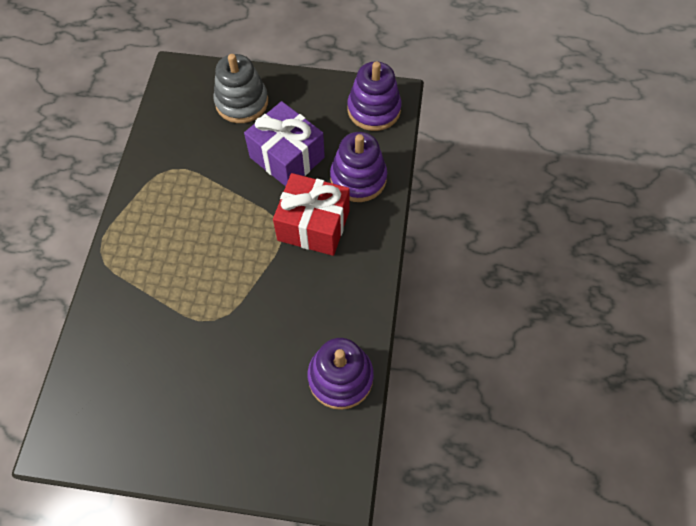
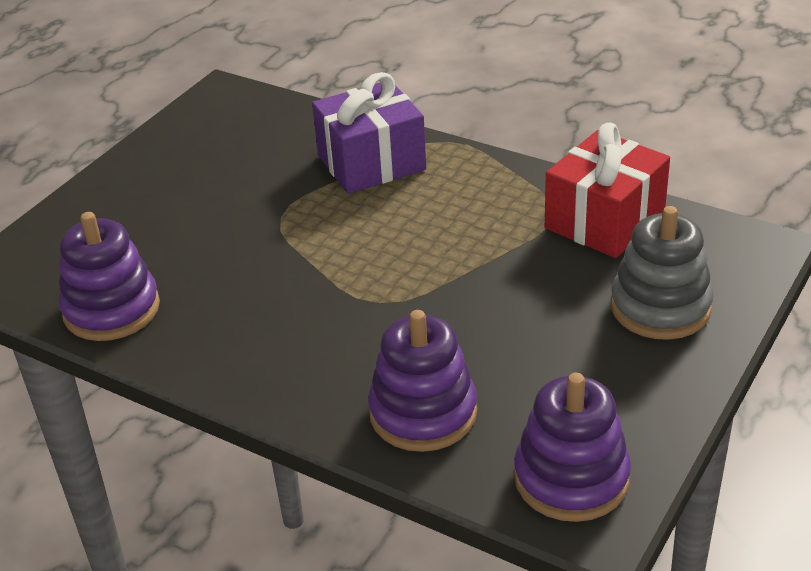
camera: 115 degrees right, 25 degrees down
purple gift [244,101,325,186] -> purple gift moved to [312,72,426,194]
red gift [273,173,350,256] -> red gift moved to [545,122,670,258]

